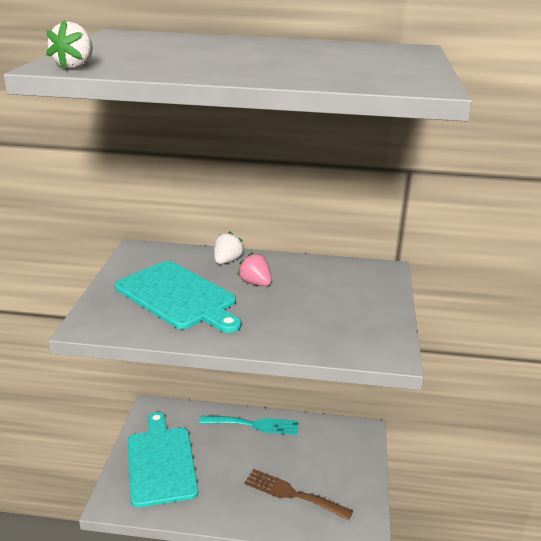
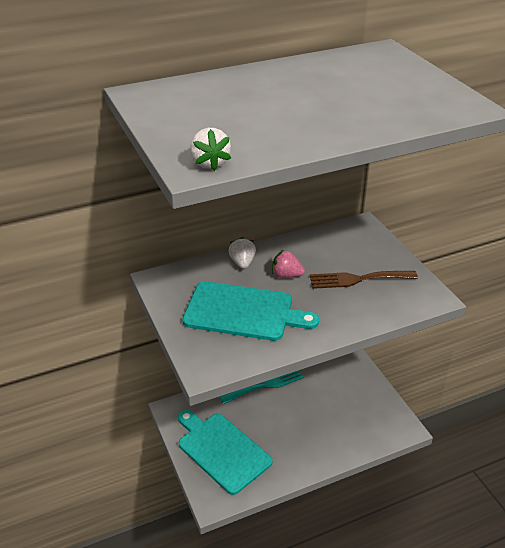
camera: 30 degrees left, 10 degrees up
brown fork [244,469,353,520] -> brown fork moved to [310,271,418,289]

